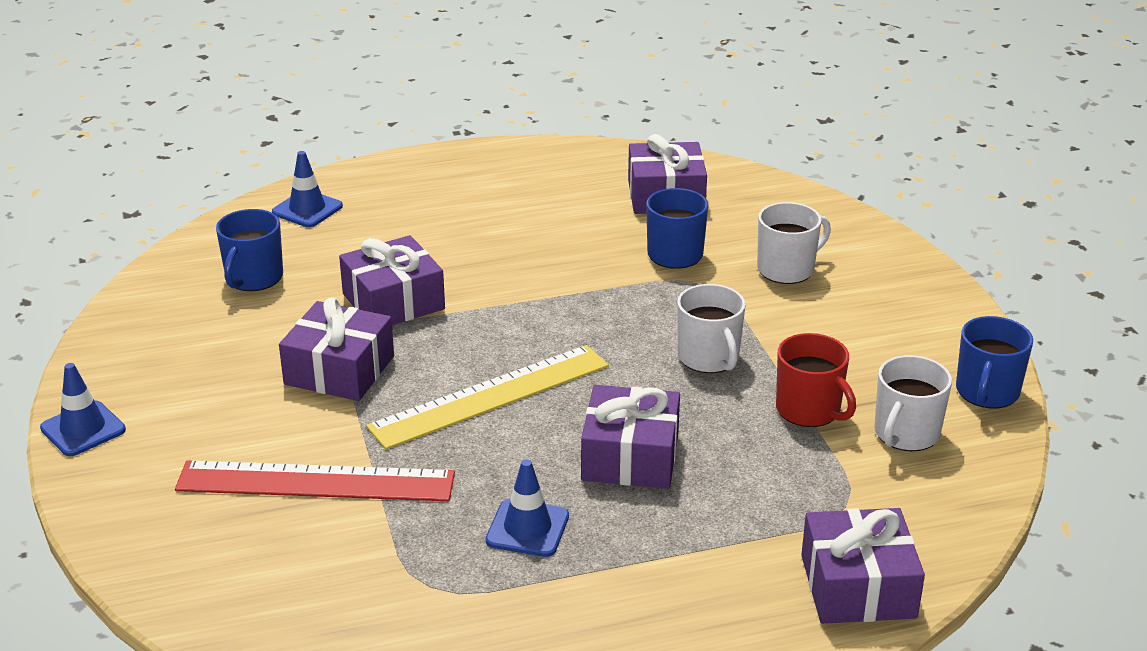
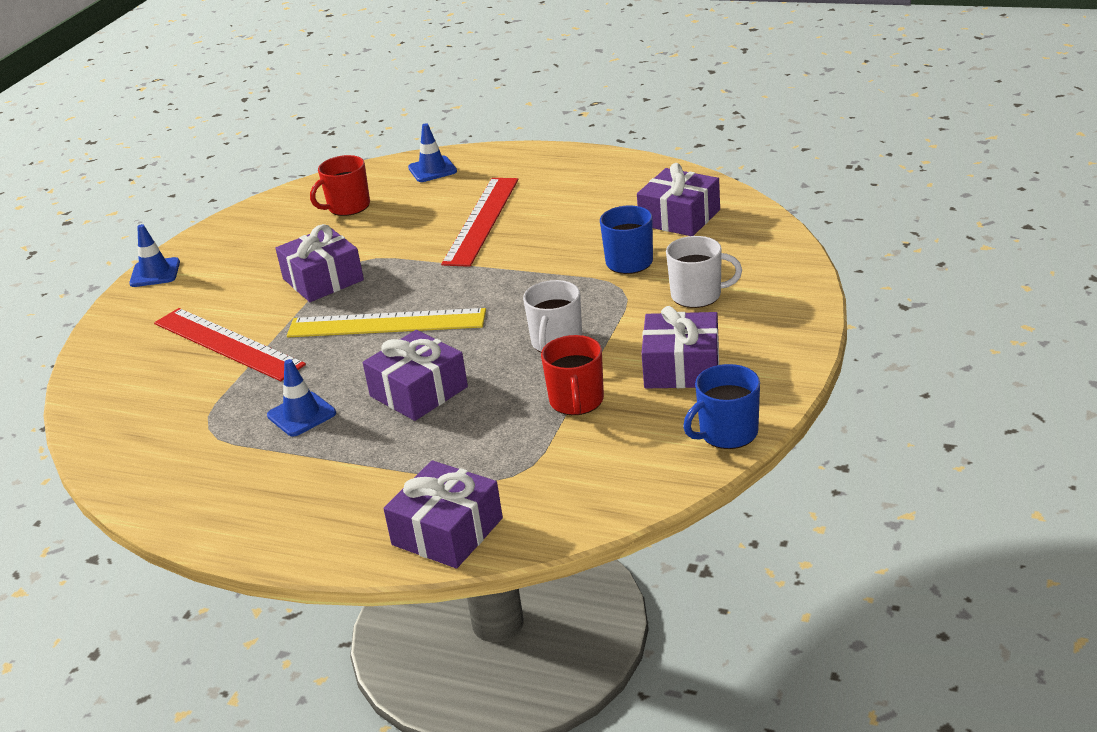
camera: 40 degrees right, 0 degrees up
blue mug [216,209,283,291] -> red mug [310,155,370,216]
purple gift [339,235,445,325] -> purple gift moved to [641,306,719,389]
white mug [874,355,952,451] -> none
none -> red ruler [441,178,518,267]

